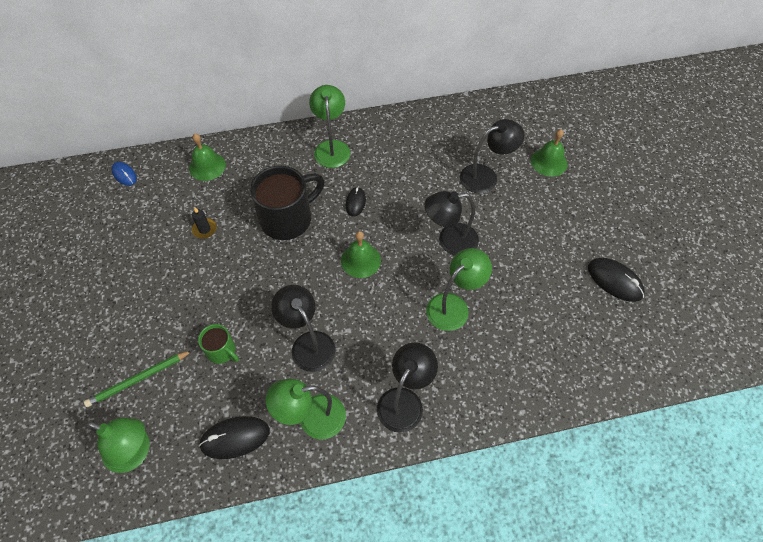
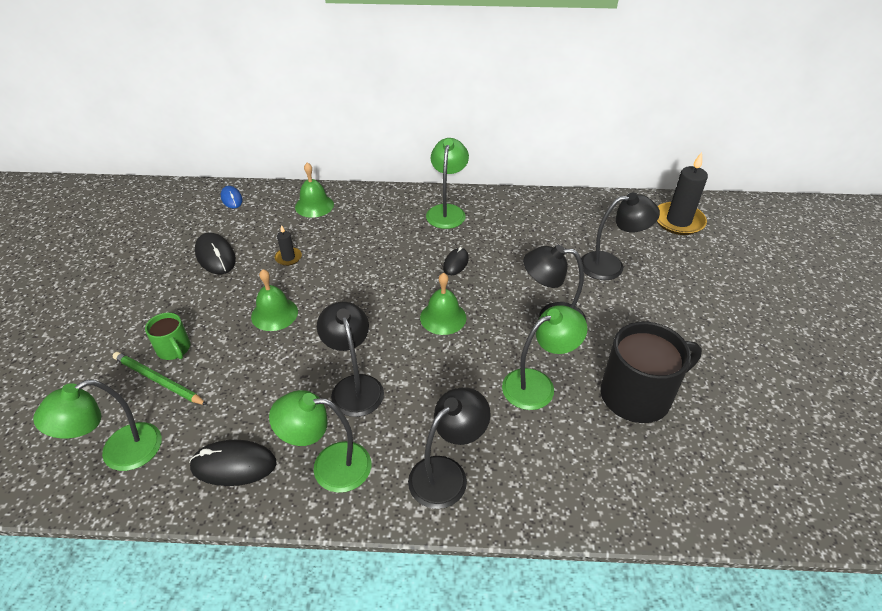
camera: 15 degrees right, 15 degrees down
green pencil [84,350,192,407] -> green pencil turned 45 degrees clockwise [113,352,207,405]
green lamp [87,418,150,473] -> green lamp turned 105 degrees clockwise [33,380,162,471]
green mug [198,324,239,364] -> green mug moved to [145,312,190,360]
black mug [250,166,324,240] -> black mug moved to [601,321,702,423]
green bell [531,129,568,177] -> green bell moved to [251,269,298,331]
black mouse [588,258,645,302] -> black mouse moved to [195,232,236,275]
none -> black candle [657,152,708,235]

